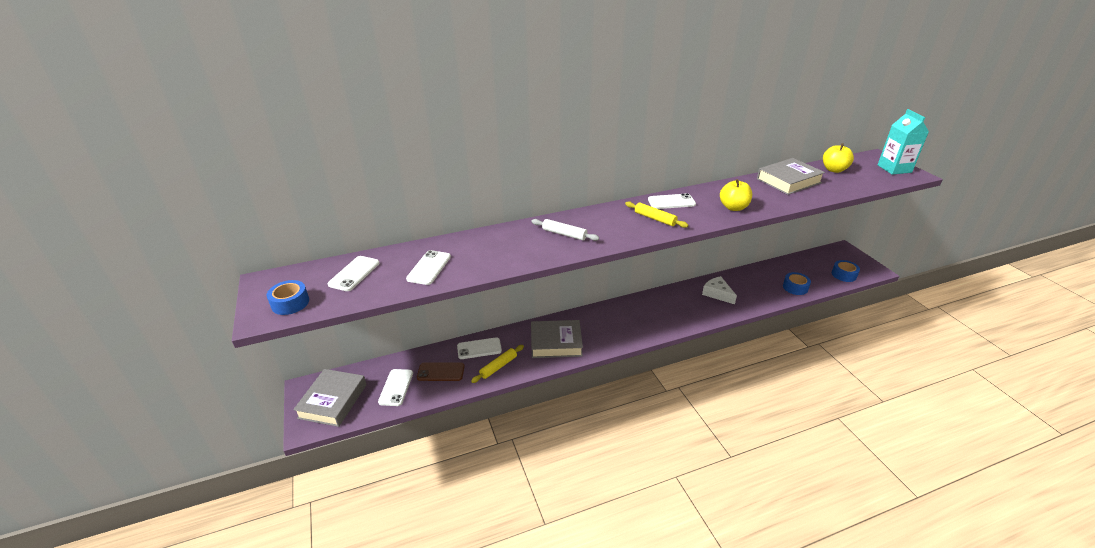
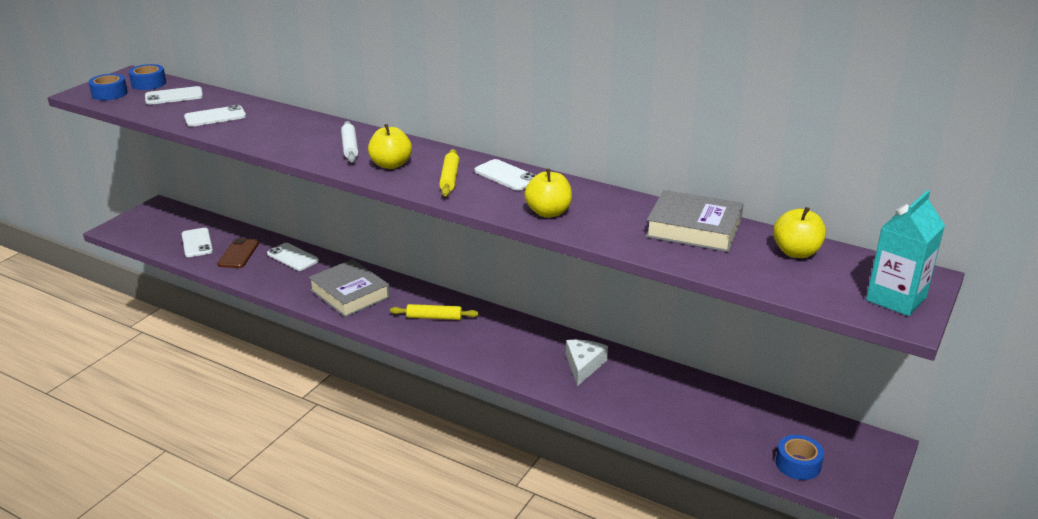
camera: 50 degrees right, 5 degrees down
grey book [293,369,367,427] -> none
white phone [378,369,413,406] -> white phone turned 75 degrees counterclockwise [182,228,213,257]
brown phone [417,362,465,381] -> brown phone turned 45 degrees clockwise [217,238,259,268]
yellow rolling pin [471,345,524,383] -> yellow rolling pin moved to [390,304,479,320]
blue tape [783,272,811,295] -> blue tape moved to [129,64,166,90]
none -> yellow apple [368,124,412,169]

